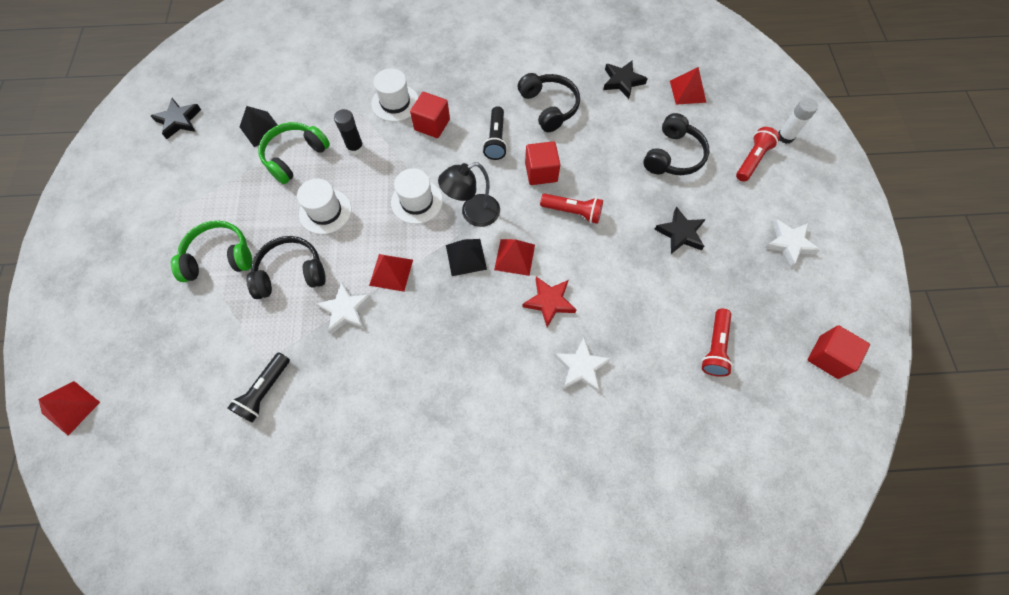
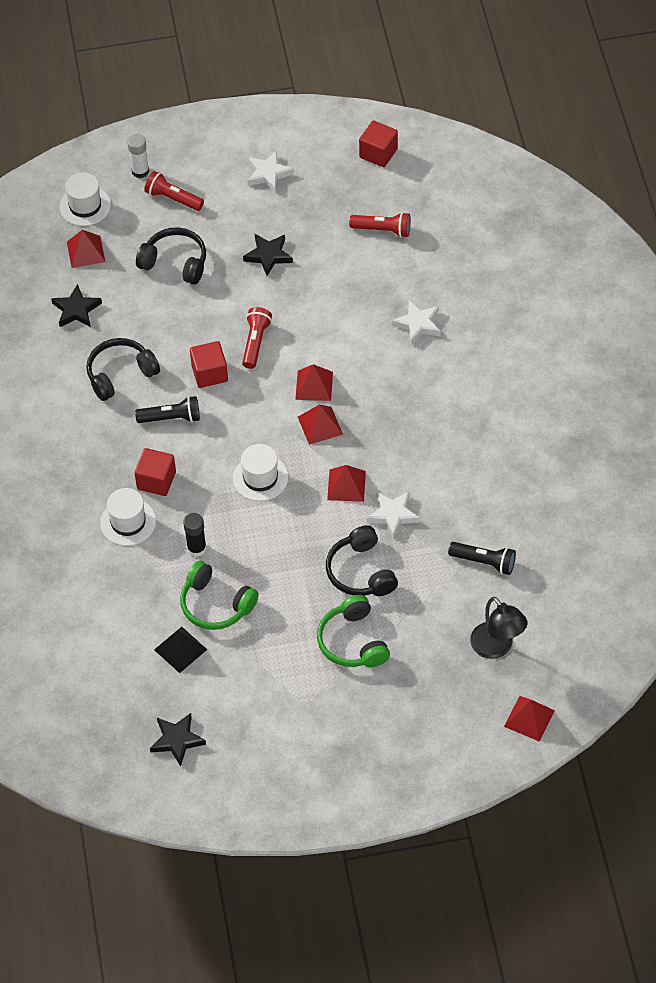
camera: 95 degrees left, 10 degrees down
white hat [297,178,352,234] -> white hat moved to [59,173,111,226]
black lamp [438,162,500,227] -> black lamp moved to [470,597,528,659]
black pyramid [446,239,487,276] -> red pyramid [298,405,343,445]
red star [522,277,576,328] -> none

